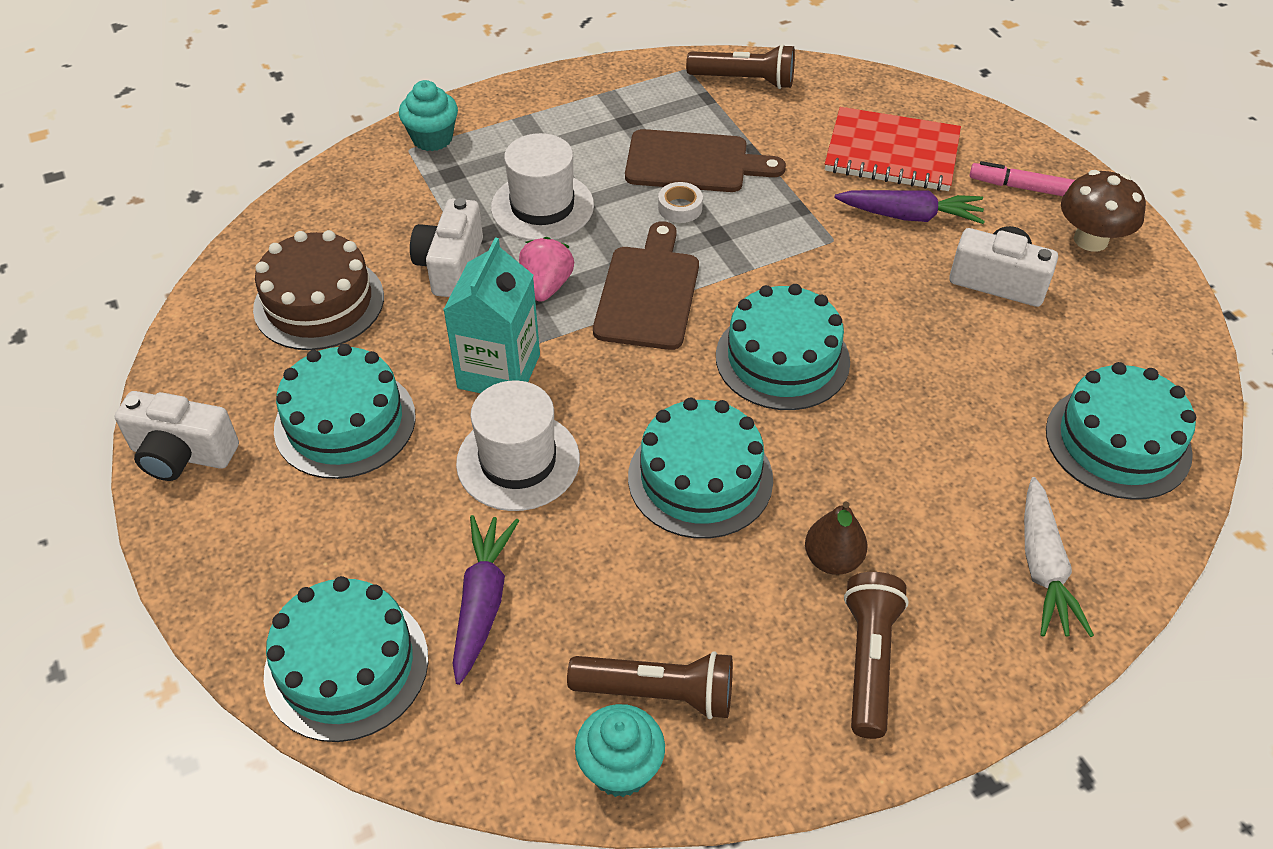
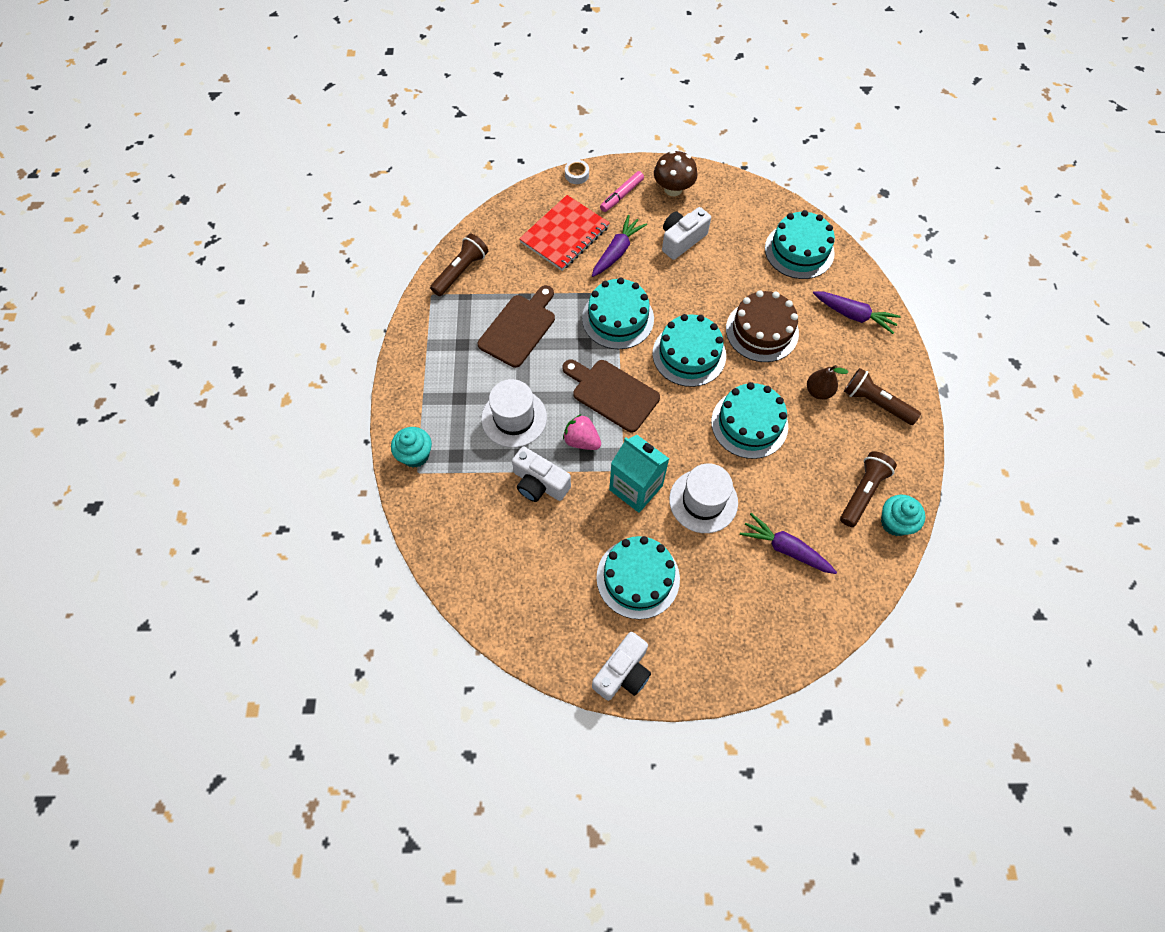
camera: 65 degrees left, 15 degrees up
brown cake [253,230,384,350] -> brown cake moved to [726,290,799,362]
turquoise cake [264,576,428,742] -> turquoise cake moved to [582,278,654,349]
white tape [658,182,703,223] -> white tape moved to [565,160,589,184]
white carrot [1024,477,1094,637] -> purple carrot [813,291,901,334]

